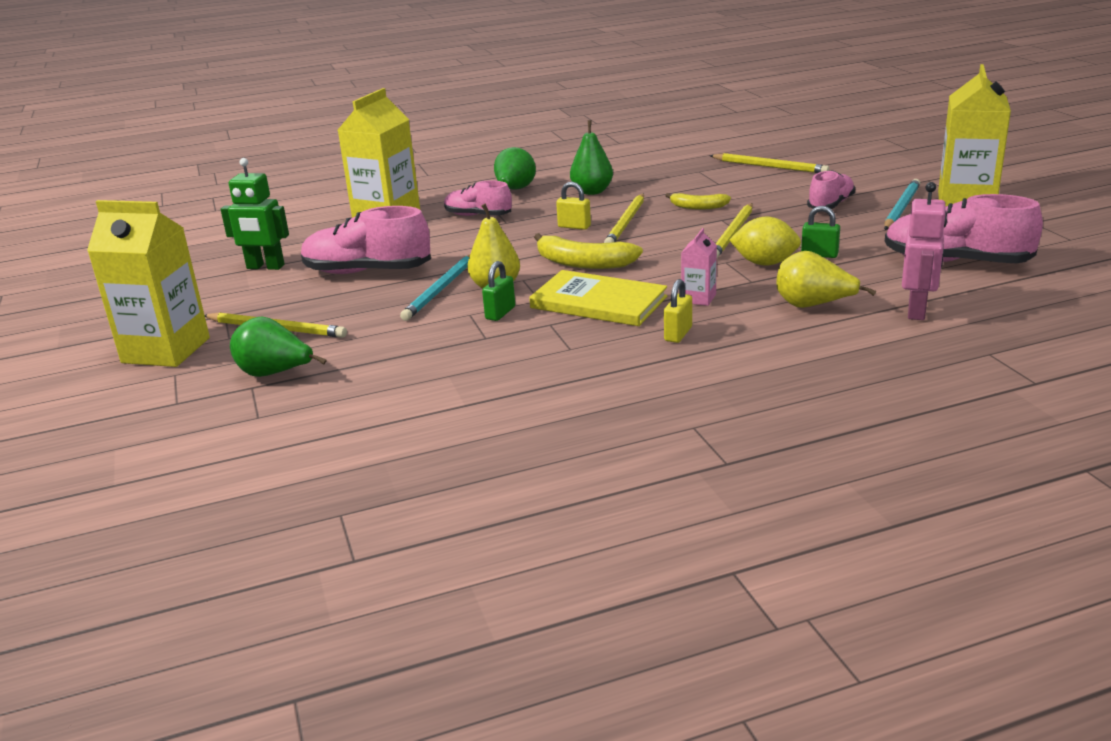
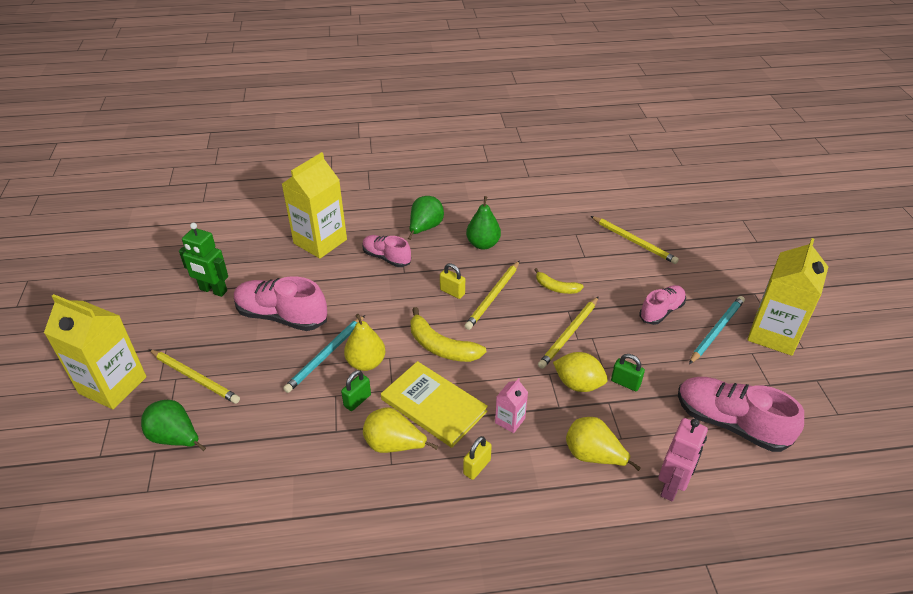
camera: 10 degrees right, 15 degrees up
none -> yellow pear [363,407,438,453]

